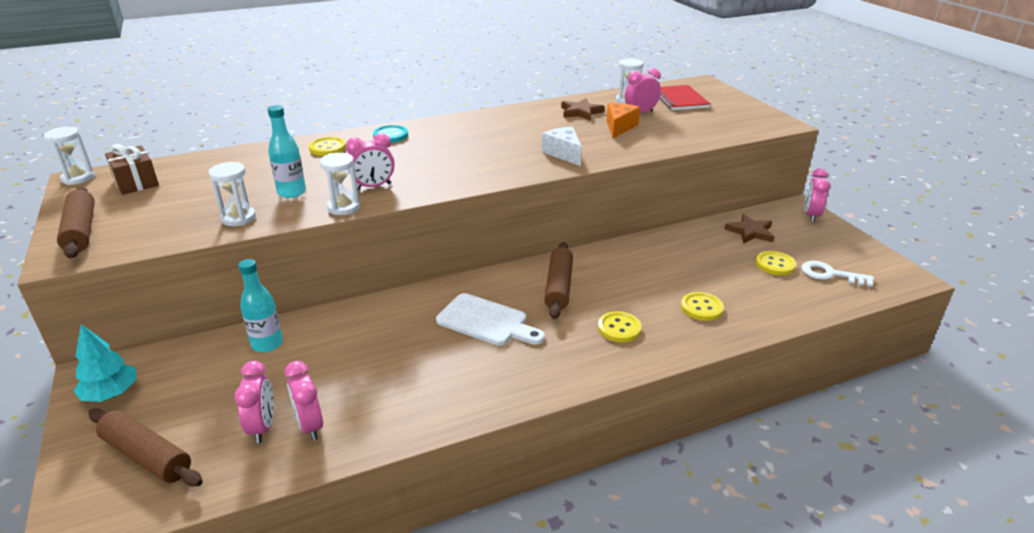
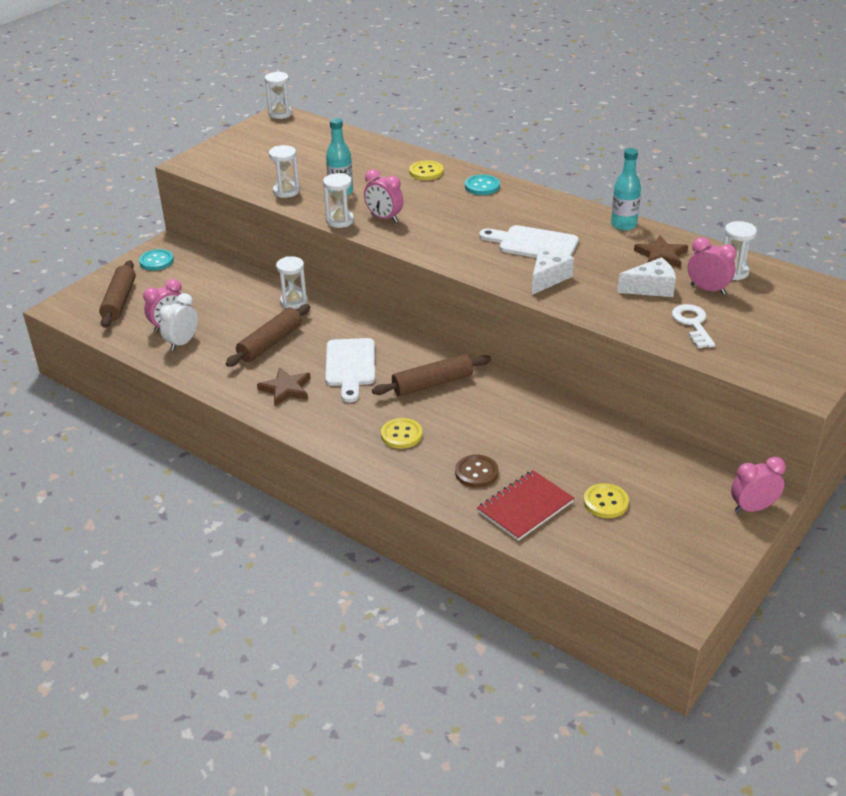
camera: 60 degrees right, 5 degrees up
brown rolling pin [57,187,95,258] -> brown rolling pin moved to [225,304,310,367]
turquoise tree [74,324,137,402] -> turquoise button [139,249,174,270]
brown gift [105,144,159,195] -> none
turquoise bottle [238,259,283,352] -> turquoise bottle moved to [611,148,641,231]
pink clock [284,361,323,441] -> white clock [159,293,198,351]
orange cheese [606,103,640,138] -> white cheese [617,257,676,297]
red notebook [659,85,711,110] -> red notebook moved to [477,470,574,541]
yellow button [681,292,724,321] -> brown button [455,455,499,488]
brown star [724,214,774,244] -> brown star moved to [257,367,311,406]
white key [802,261,874,287] -> white key moved to [672,304,715,348]
none -> white hourglass [276,256,307,309]
none -> white cutting board [479,225,579,258]

